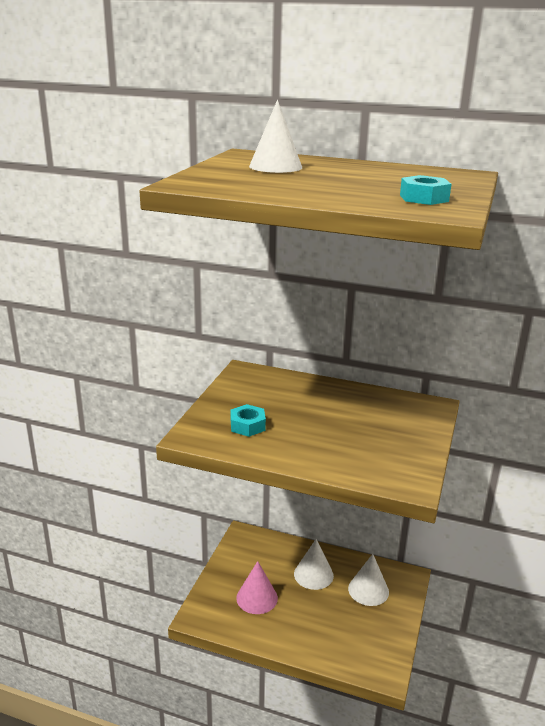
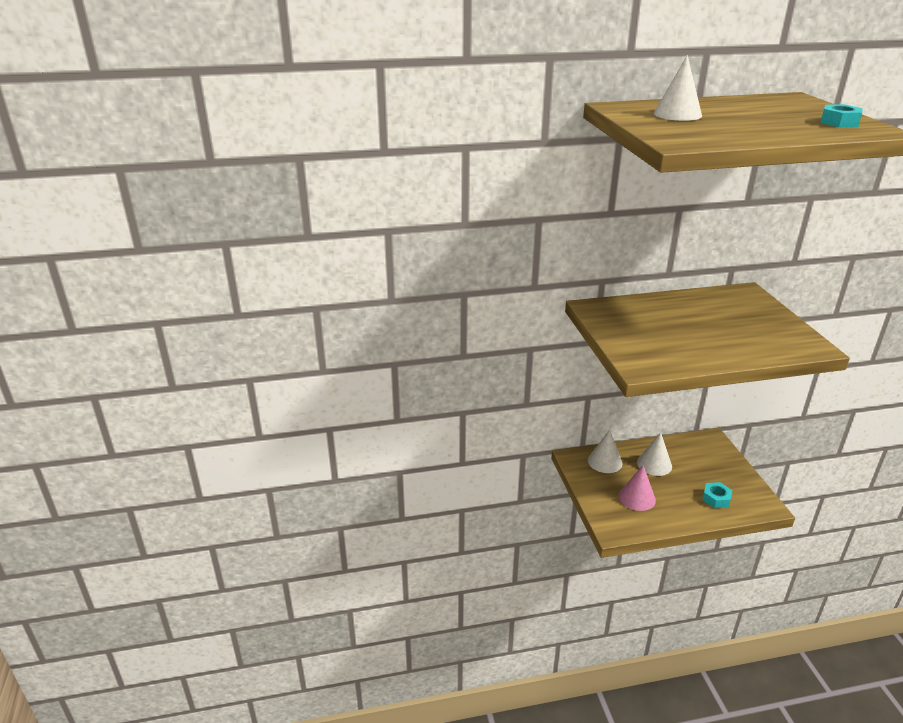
camera: 30 degrees left, 5 degrees up
turquoise nut [231,404,266,437] -> turquoise nut moved to [702,482,732,508]
white cone [348,554,389,606] -> white cone moved to [588,430,622,473]

